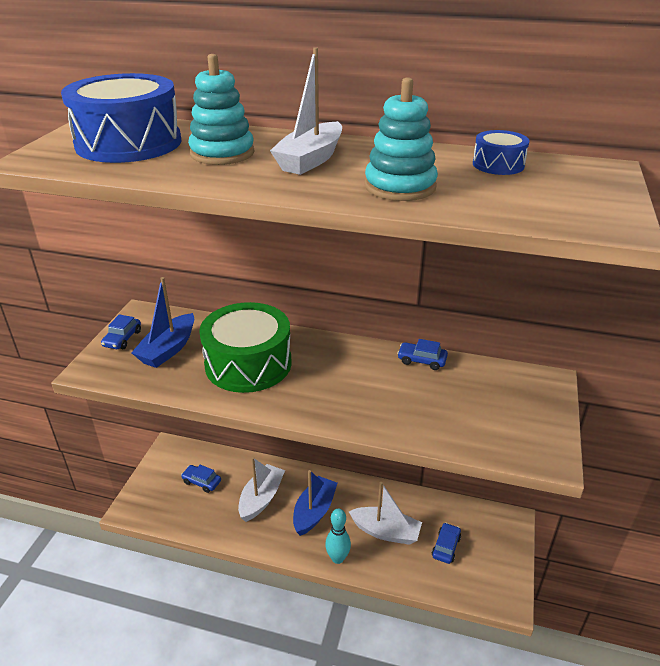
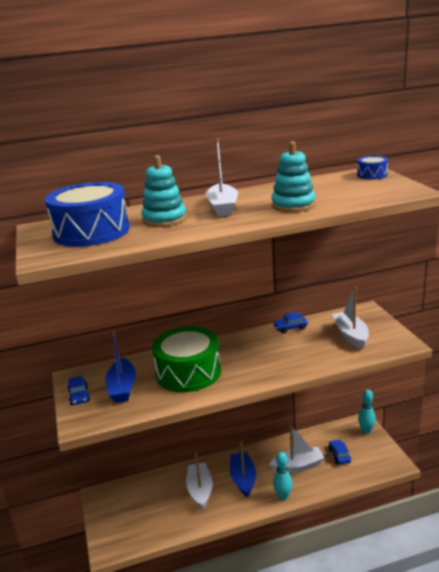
camera: 30 degrees left, 10 degrees down
blue car [181,465,221,493] -> none
blue drum [473,130,529,175] -> blue drum moved to [357,156,388,179]
none -> white boat [332,287,369,349]
none -> turquoise bowling pin [358,390,376,434]

